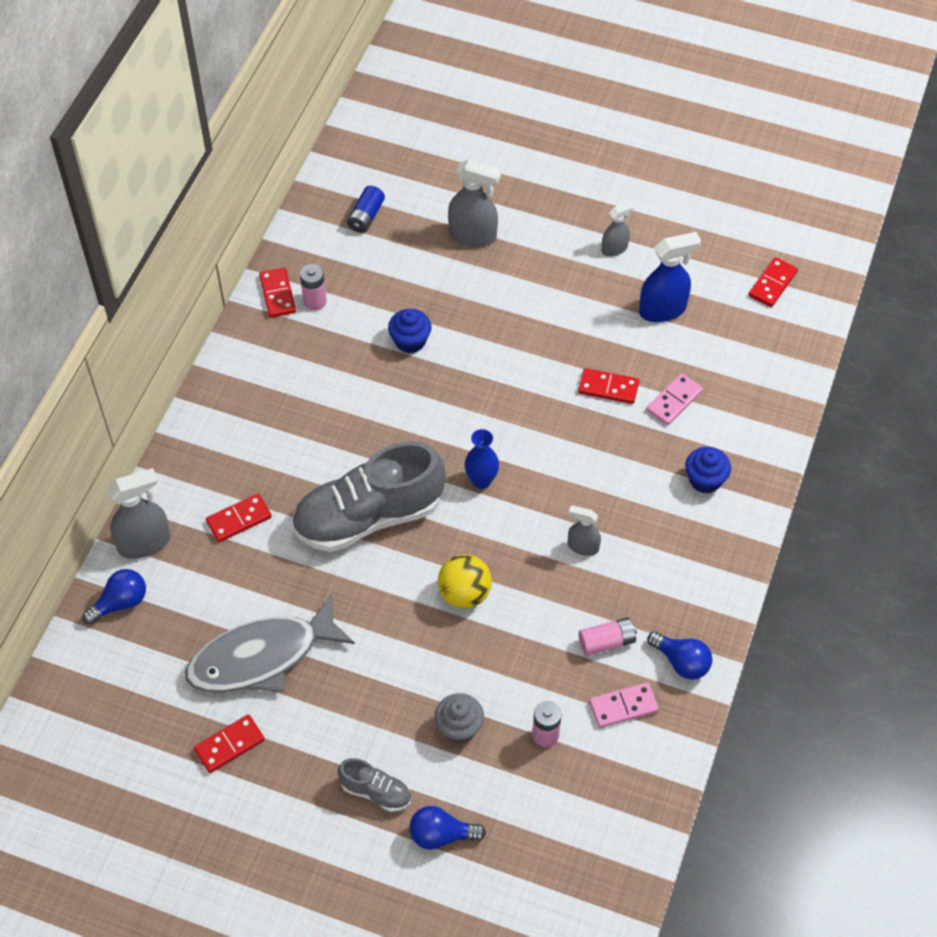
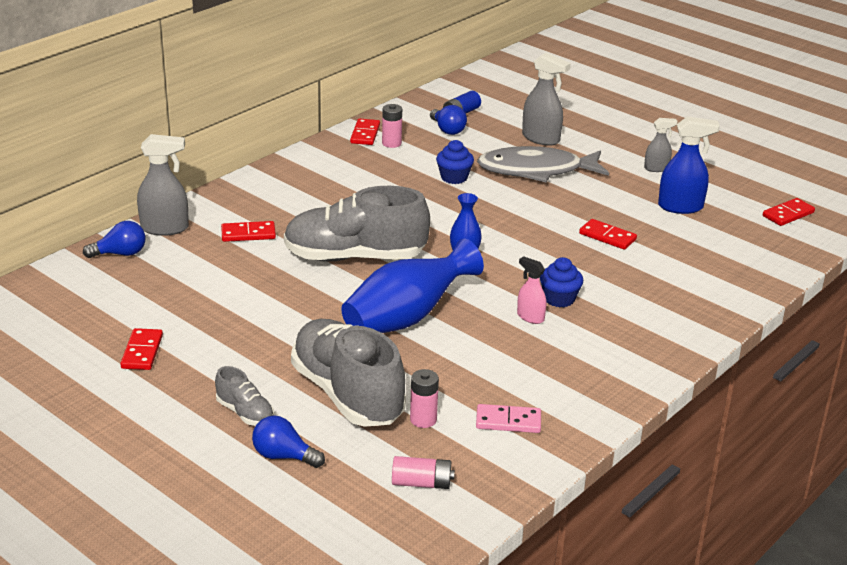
camera: 20 degrees right, 25 degrees down
grey fish [185,594,355,693] -> grey fish moved to [477,146,609,183]
red domino [194,714,265,773] -> red domino turned 75 degrees counterclockwise [120,328,163,370]
grey cupcake [435,693,484,743] -> grey shoe [291,319,406,427]
yellow ball [438,554,492,608] -> blue vase [341,238,484,333]
grey spray bottle [568,505,601,556] -> pink spray bottle [517,256,547,324]
pink battery [579,617,637,656] -> pink battery moved to [392,456,455,489]
pink domino [646,373,703,426] -> none
blue light bulb [647,631,712,680] -> blue light bulb moved to [430,105,467,135]
blue cupcake [685,447,731,493] -> blue cupcake moved to [540,257,583,307]

